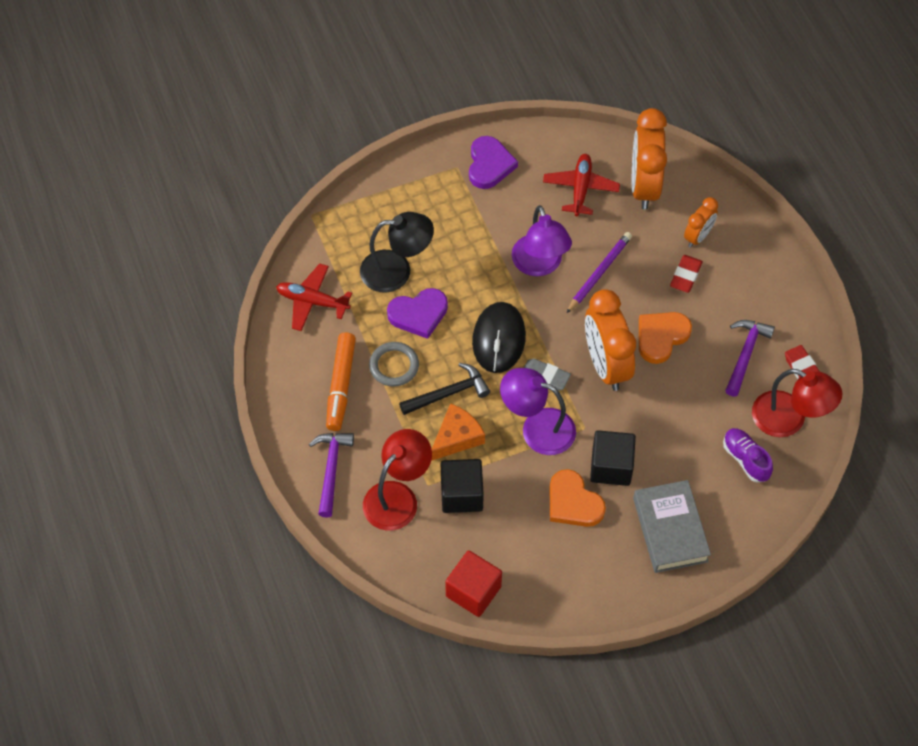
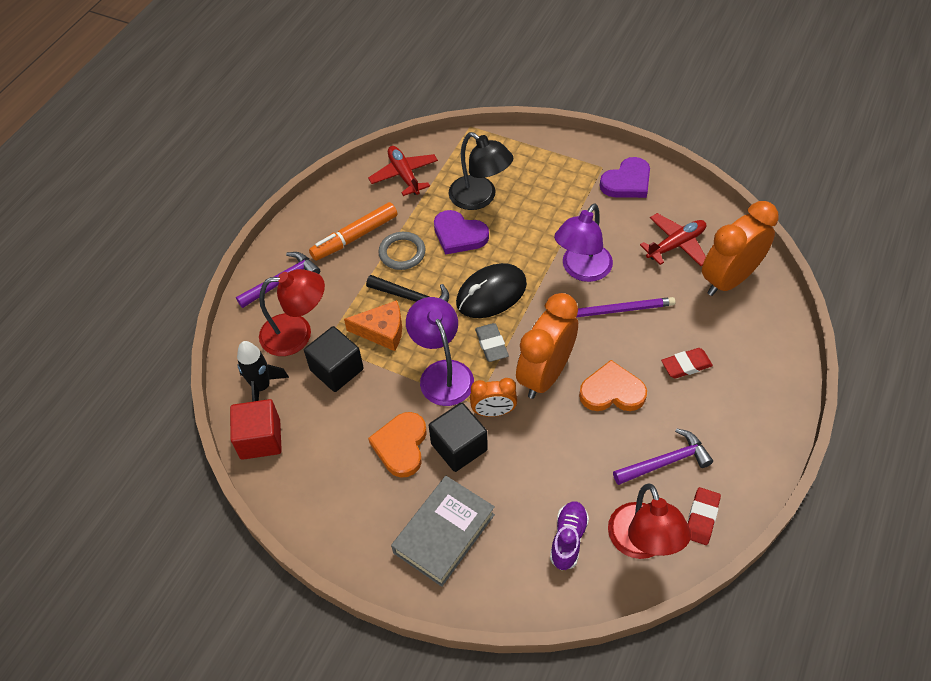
camera: 50 degrees right, 5 degrees down
orange clock [684,197,718,248] -> orange clock moved to [470,378,517,417]
none -> black rocket [237,341,289,402]

